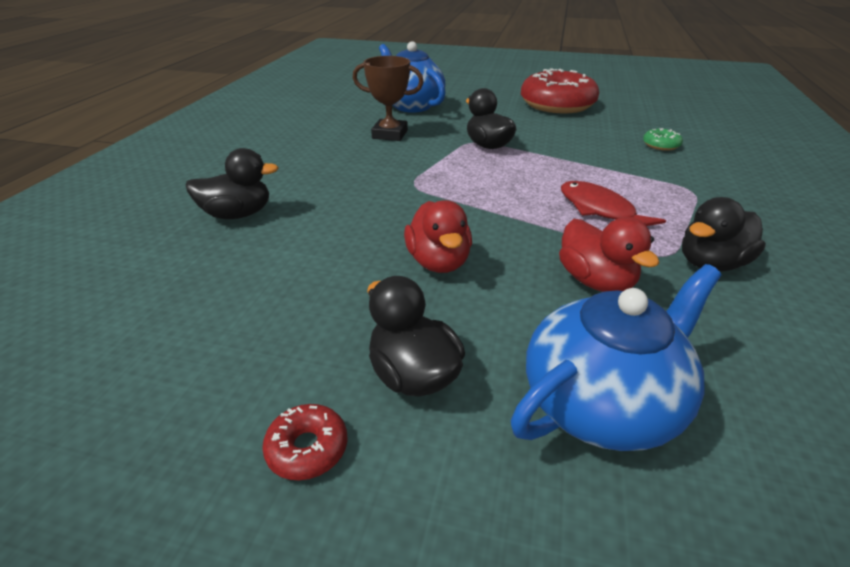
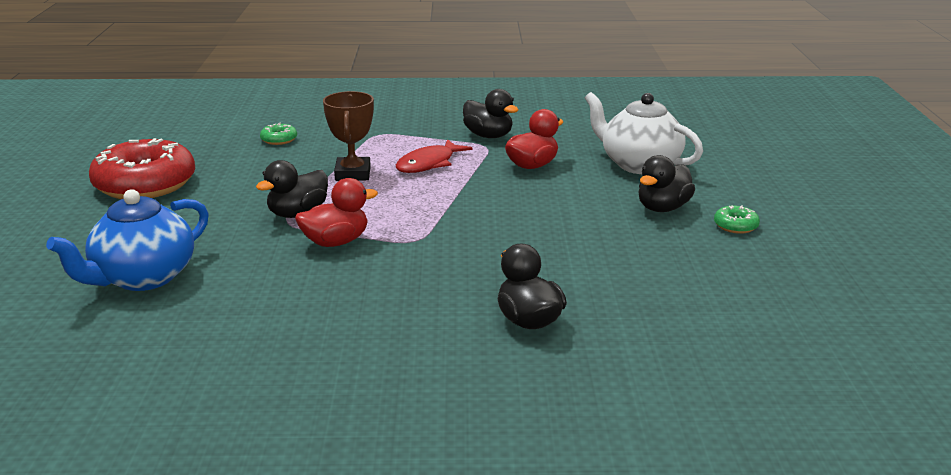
camera: 105 degrees left, 10 degrees down
red donut [262,404,348,480] -> green donut [714,205,760,234]
brown trophy [353,56,424,141] -> brown trophy moved to [323,91,374,181]
red duck [404,200,472,273] -> red duck moved to [295,178,378,247]
blue teapot [511,264,722,451] -> white teapot [585,92,703,174]

